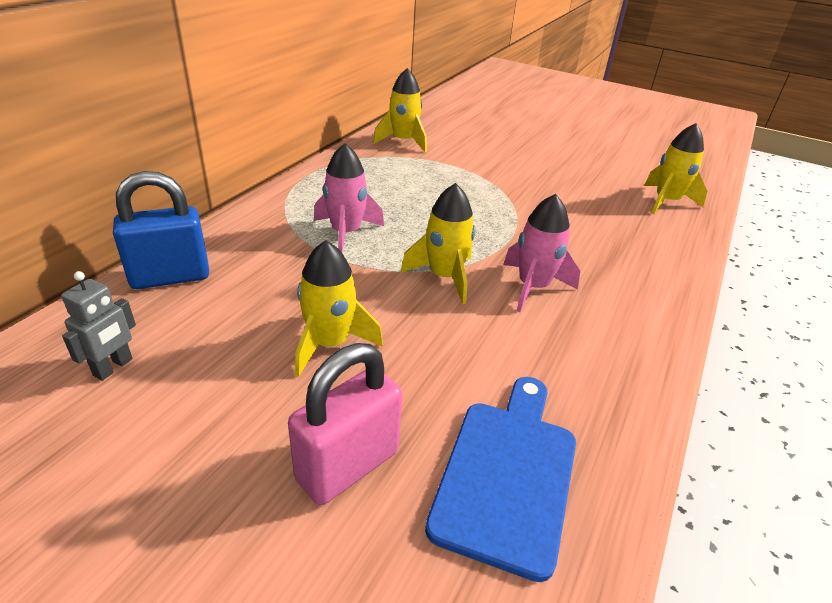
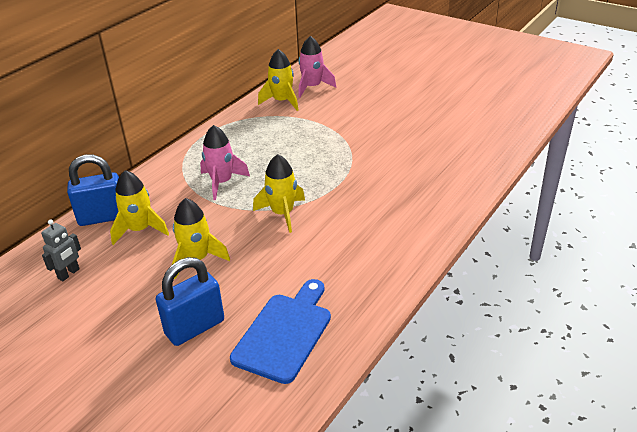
camera: 10 degrees right, 0 degrees up
pink padlock [288,343,402,505] -> blue padlock [156,257,224,346]
pink rocket [503,194,580,312] -> pink rocket moved to [298,36,336,98]
yellow rocket [644,123,707,214] -> yellow rocket moved to [110,170,169,245]

